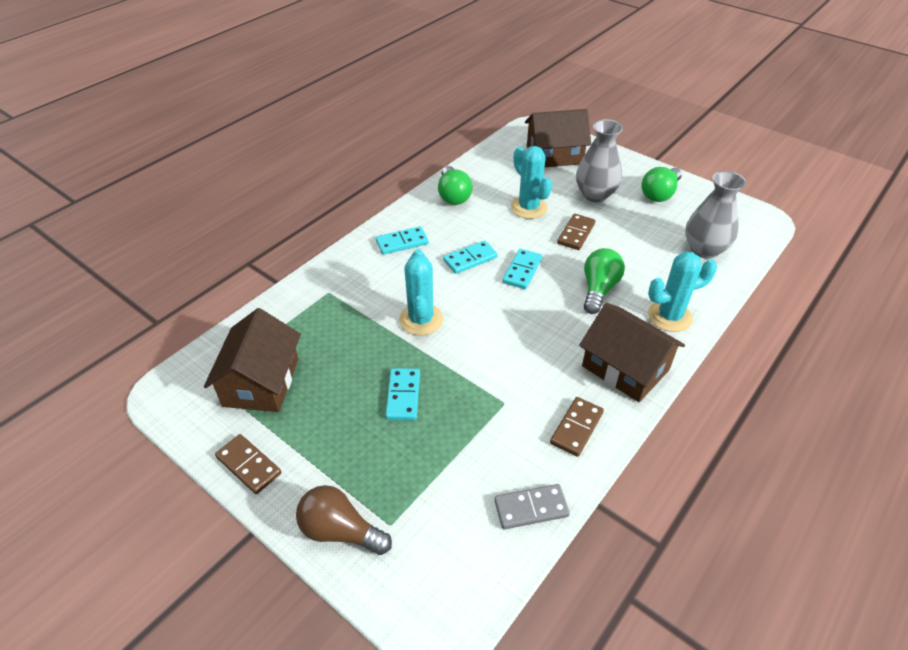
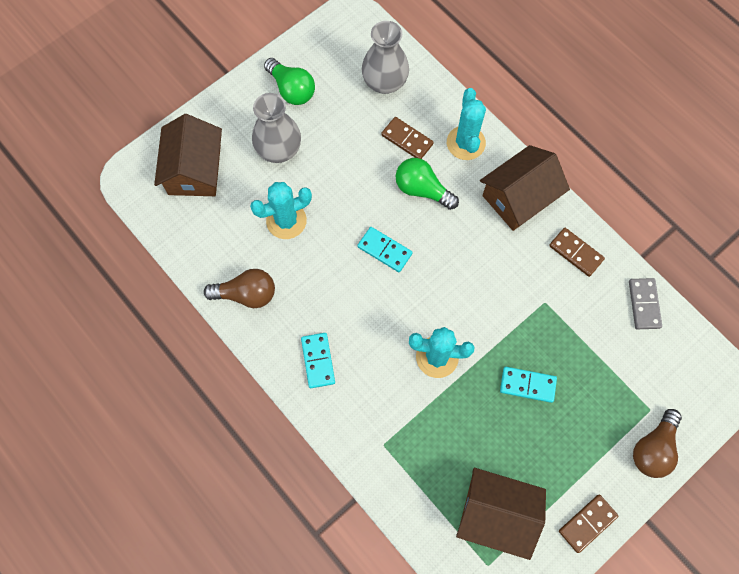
camera: 80 degrees left, 25 degrees up
green light bulb [438,166,473,205] -> brown light bulb [204,269,275,308]
turquoise domino [443,240,498,274] -> none
brown domino [557,214,595,250] -> brown domino moved to [381,117,434,159]

